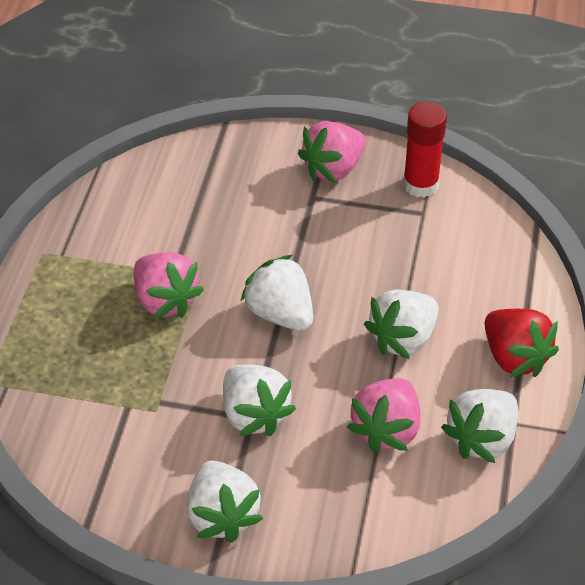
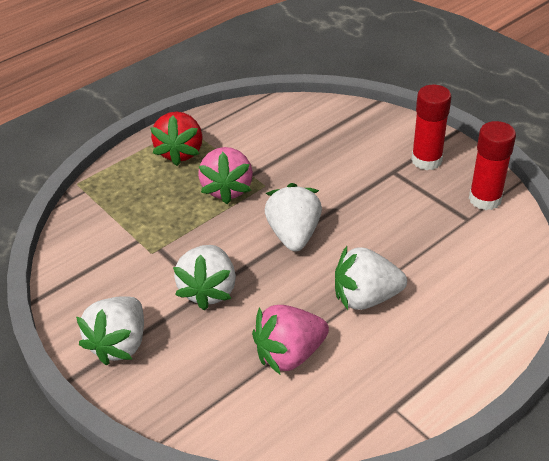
camera: 40 degrees right, 5 degrees down
pink strawberry [298,121,366,183] -> red glue stick [411,85,452,170]
white strawberry [441,389,518,463] -> none
red strawberry [485,309,559,377] -> red strawberry moved to [150,112,203,166]

